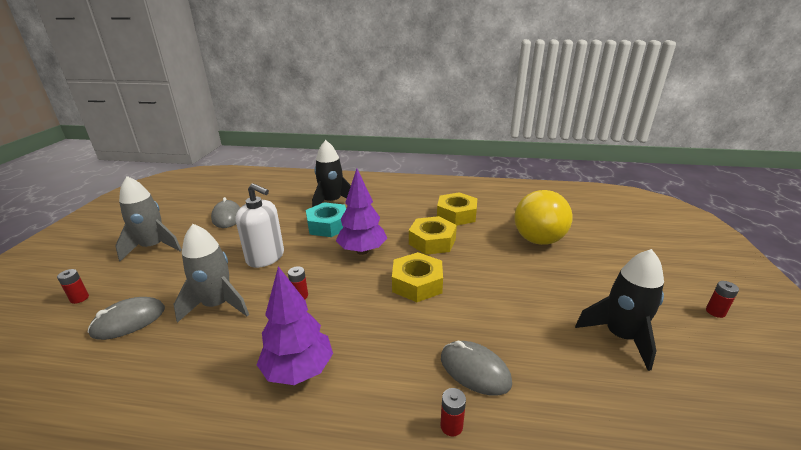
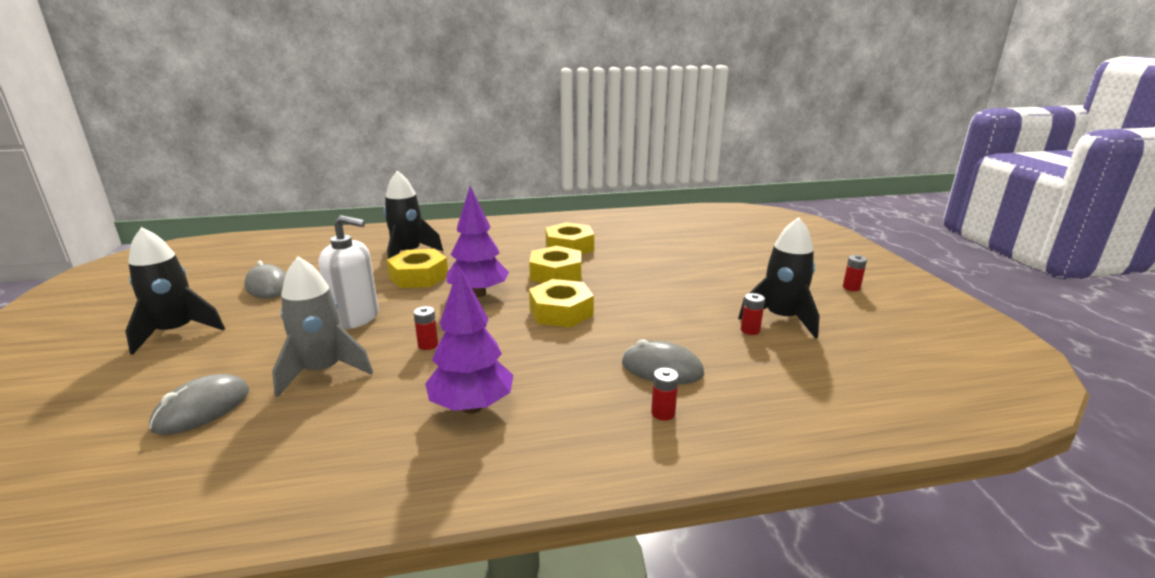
camera: 20 degrees left, 5 degrees down
red battery [57,269,89,304] -> red battery moved to [741,293,765,335]
grey rocket [115,176,182,261] -> black rocket [125,227,225,355]
turquoise nut [306,202,346,237] -> yellow nut [387,249,448,288]
yellow light bulb [514,190,573,245] -> none

